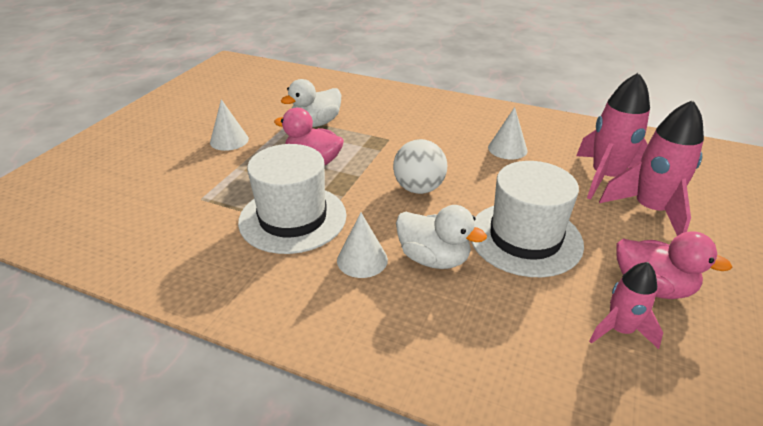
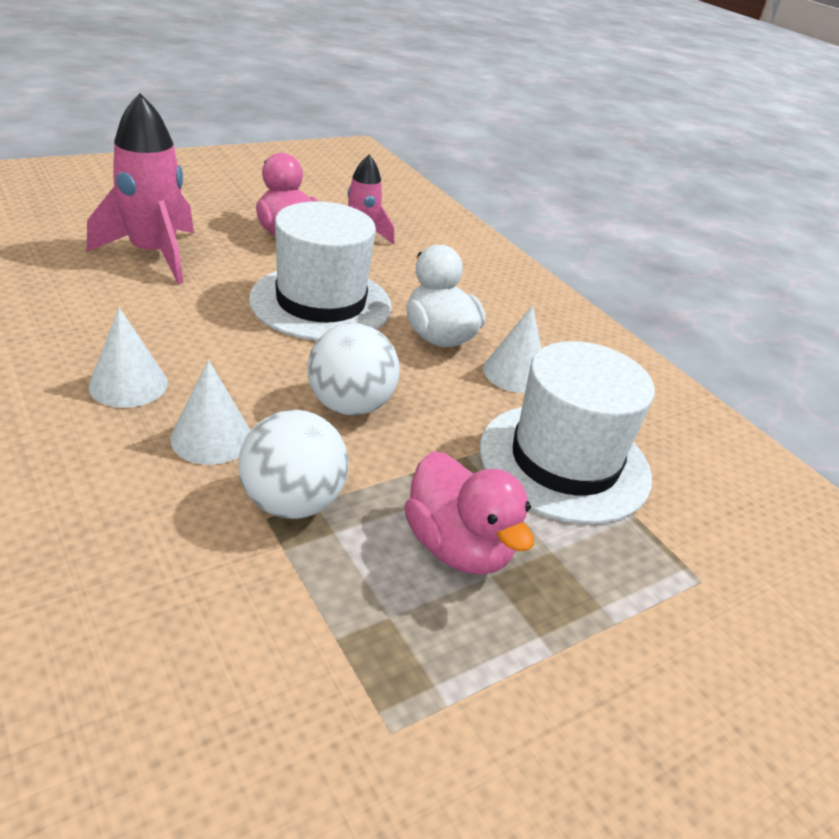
camera: 150 degrees left, 0 degrees up
white cone [210,99,249,151] -> white cone moved to [170,360,251,465]
white duck [281,79,341,127] -> none
pink rocket [576,72,650,200] -> none
none -> white ball [238,410,349,519]

